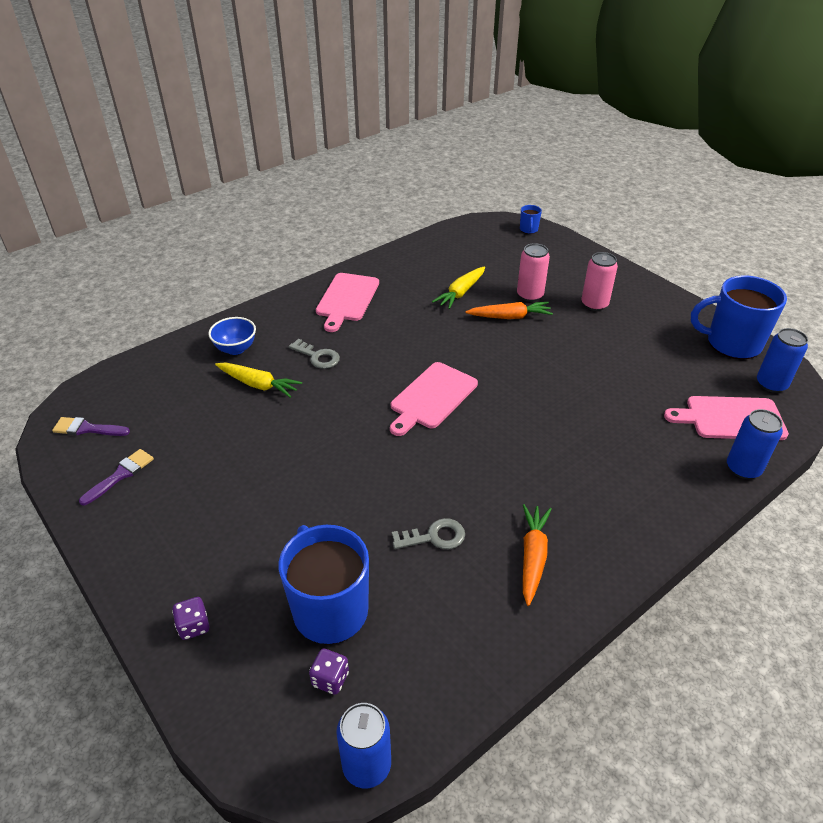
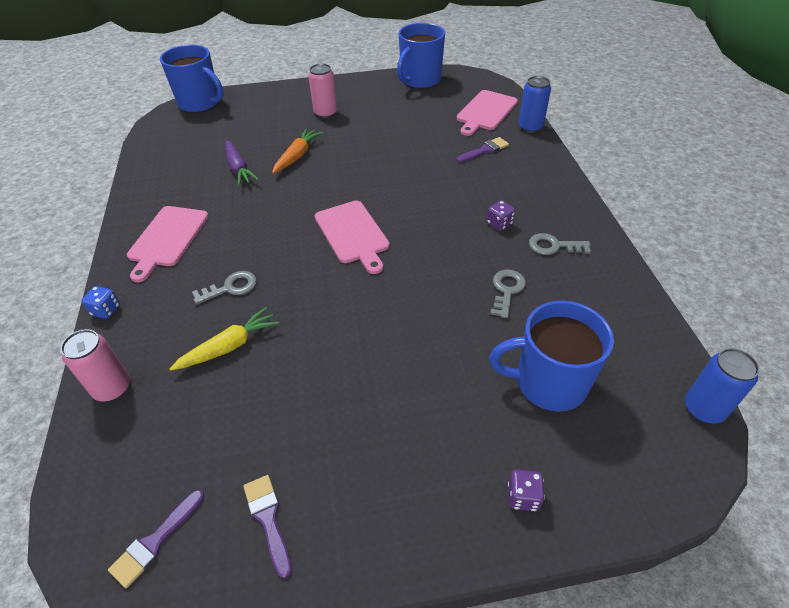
camera: 60 degrees left, 5 degrees up
blue bowl [208,317,256,355] -> none
purple dice [309,649,349,695] -> purple dice moved to [487,200,515,231]
pink cutting board [316,273,379,332] -> pink cutting board turned 60 degrees clockwise [127,206,209,282]
yellow carrot [432,266,485,309] -> purple carrot [225,140,259,186]
pink can [517,243,550,302] -> pink can moved to [61,329,130,401]
blue mug [520,205,542,234] -> blue mug [160,45,223,113], size x2.33
orange carrot [523,504,552,606] -> grey key [529,233,591,255]
blue can [757,328,808,393] -> none
none -> blue dice [82,286,120,319]
none -> purple brush [457,137,509,163]

